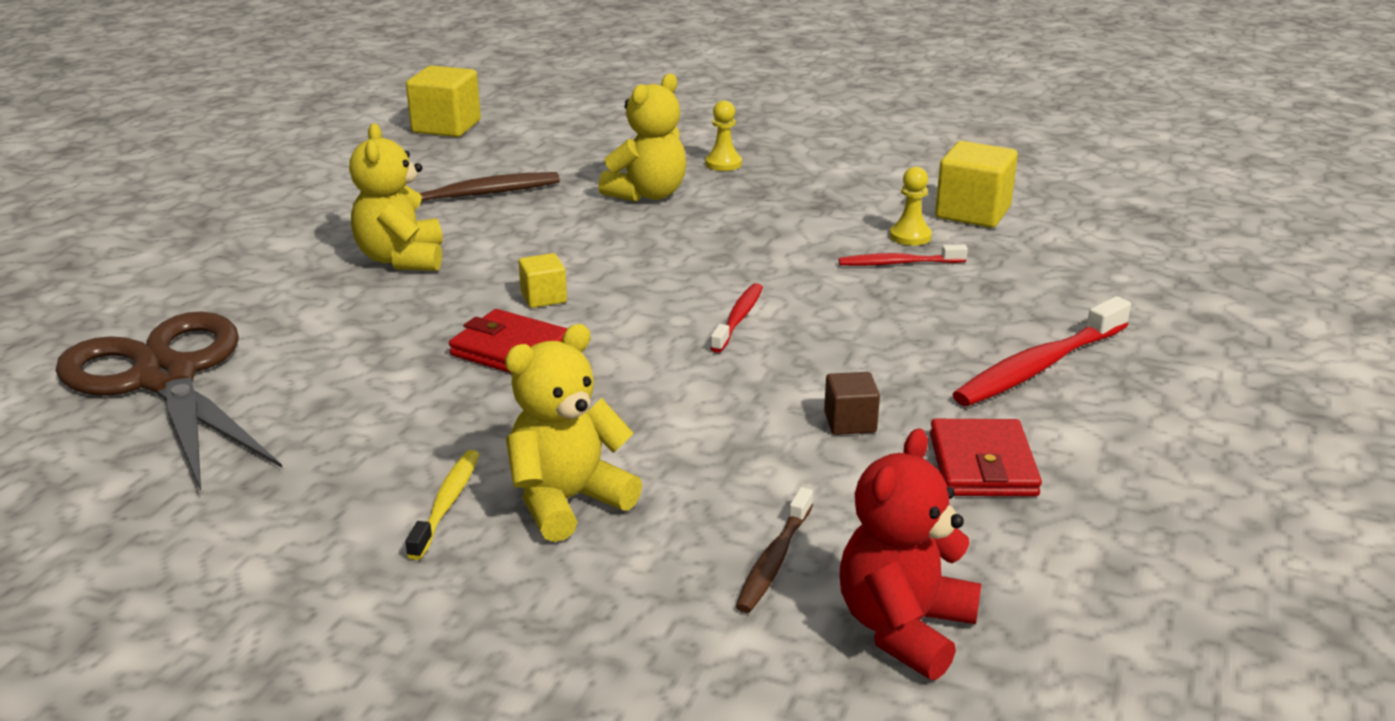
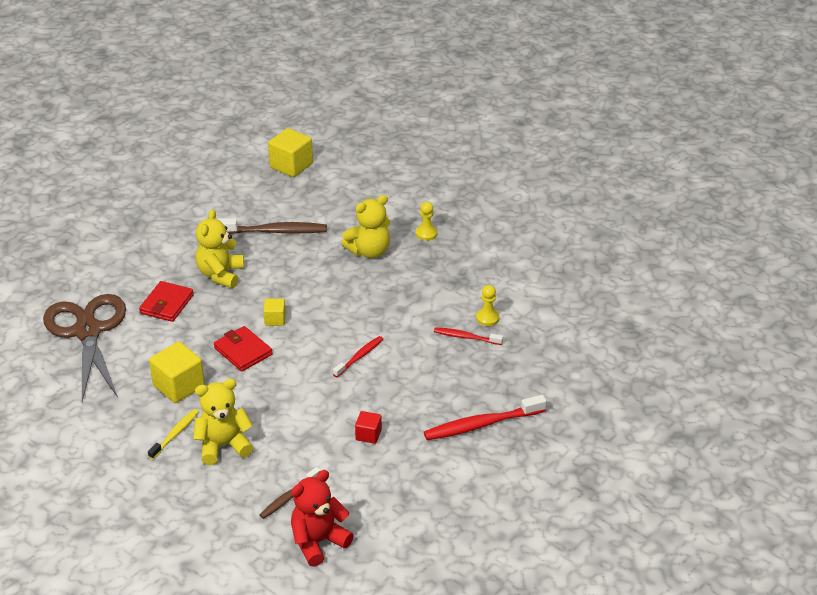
camera: 20 degrees right, 10 degrees up
brown cube [824,372,880,435] -> red cube [355,411,382,444]
red wallet [930,419,1042,496] -> red wallet moved to [139,281,194,322]
yellow cube [935,141,1018,228] -> yellow cube moved to [149,342,205,403]

